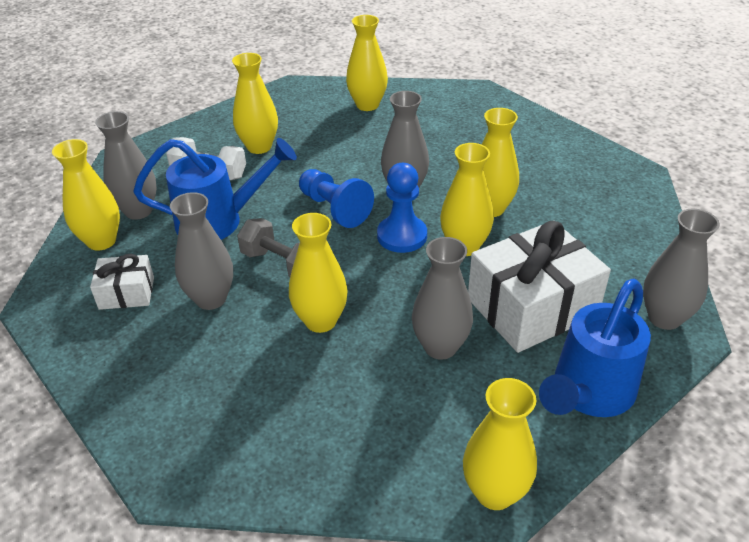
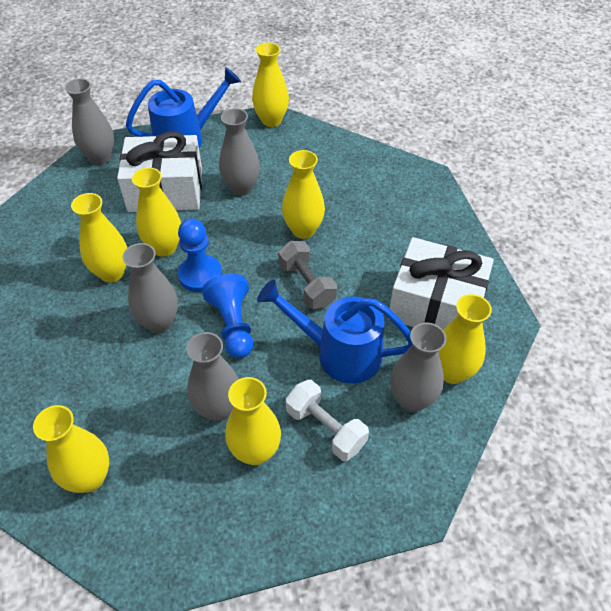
camera: 155 degrees left, 10 degrees up
white gift [90,254,154,310] -> white gift [388,237,494,330], size x1.96
grey vase [170,192,233,310] -> grey vase moved to [186,332,238,422]

